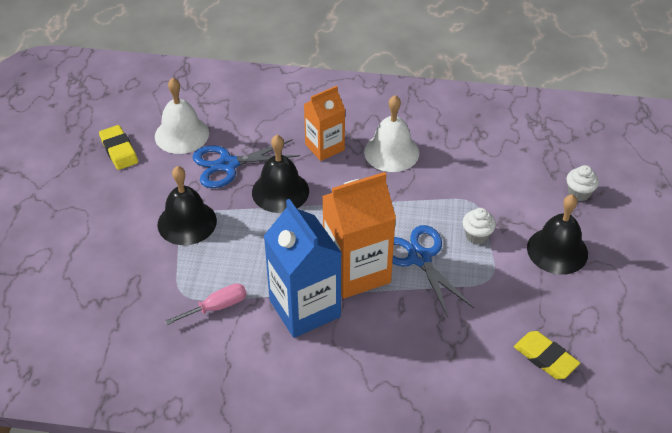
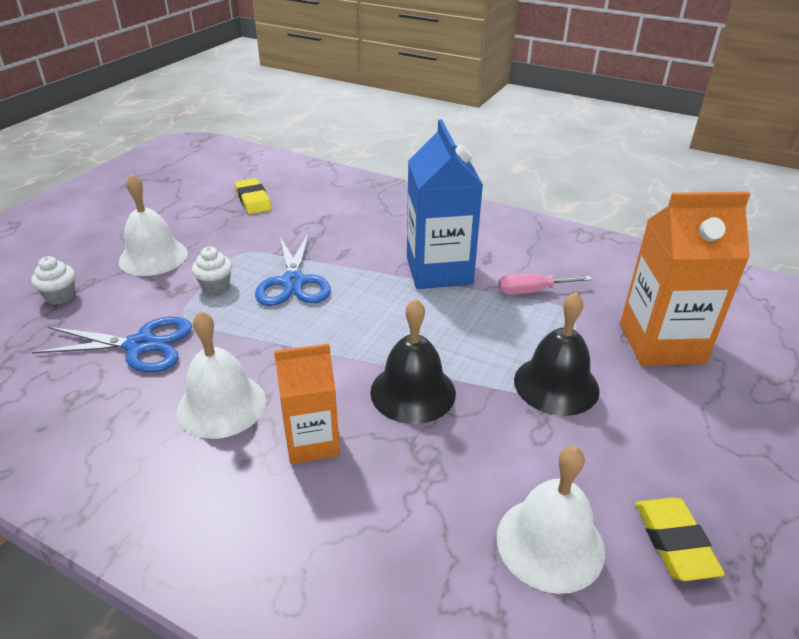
camera: 160 degrees left, 10 degrees down
blue scissors [193,139,300,188] -> blue scissors moved to [32,317,192,373]
orange carton [322,172,396,298] -> orange carton moved to [620,192,750,366]
black bell [527,194,588,275] -> white bell [119,174,188,276]

